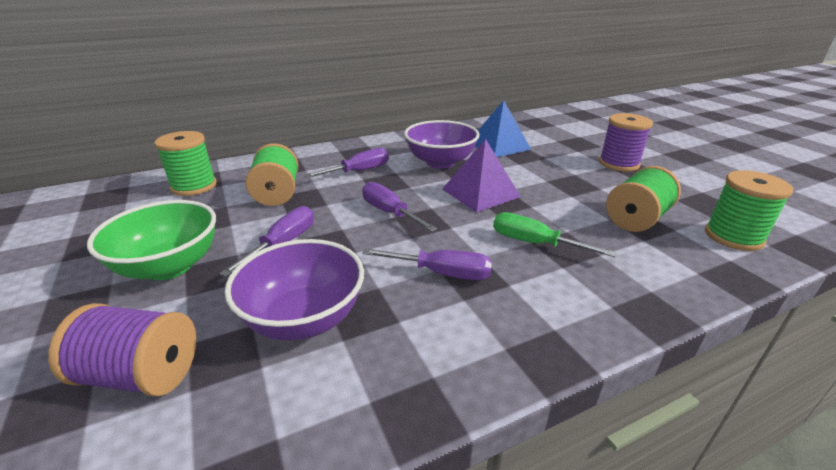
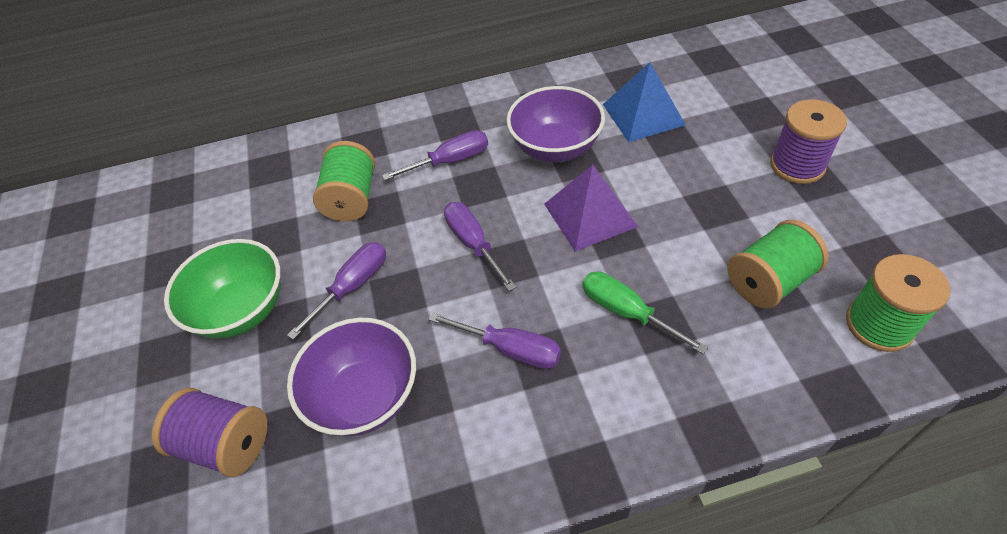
camera: 15 degrees right, 20 degrees up
green spool [154,131,217,196] -> none

